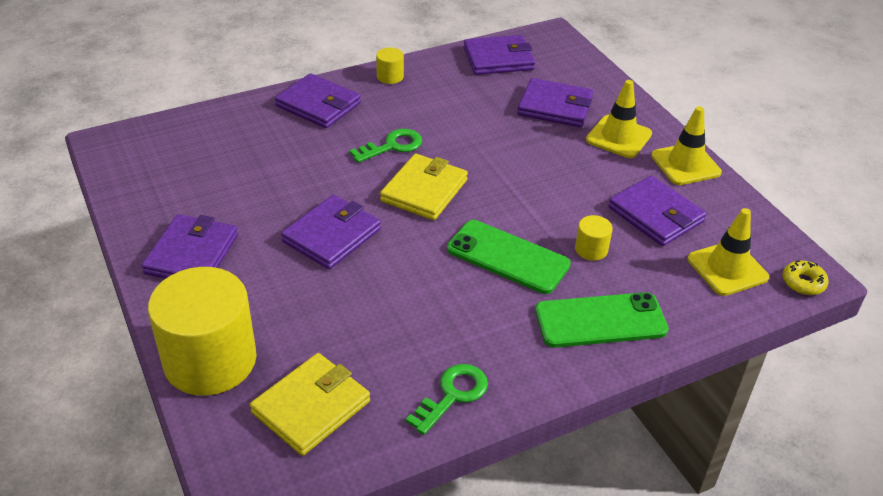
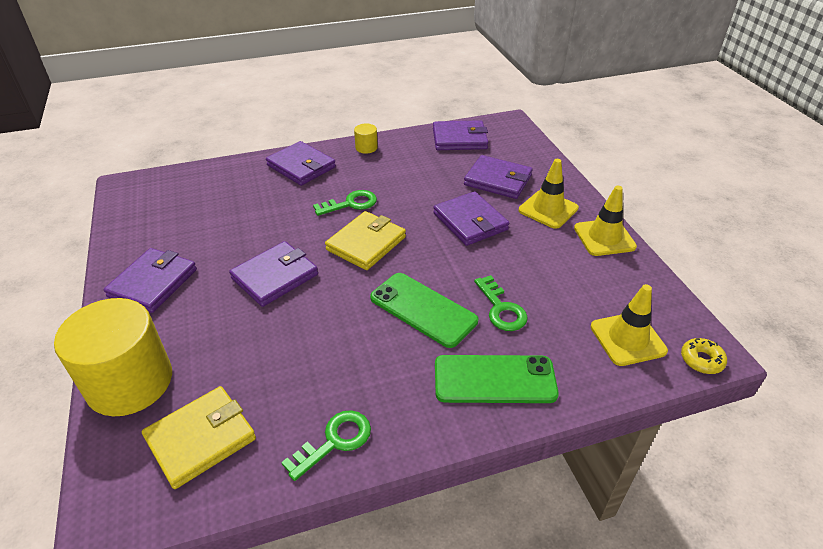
camera: 10 degrees right, 0 degrees up
yellow cylinder [575,215,613,261] -> green key [474,275,528,331]
purple wallet [608,176,706,246] -> purple wallet moved to [433,191,509,246]

